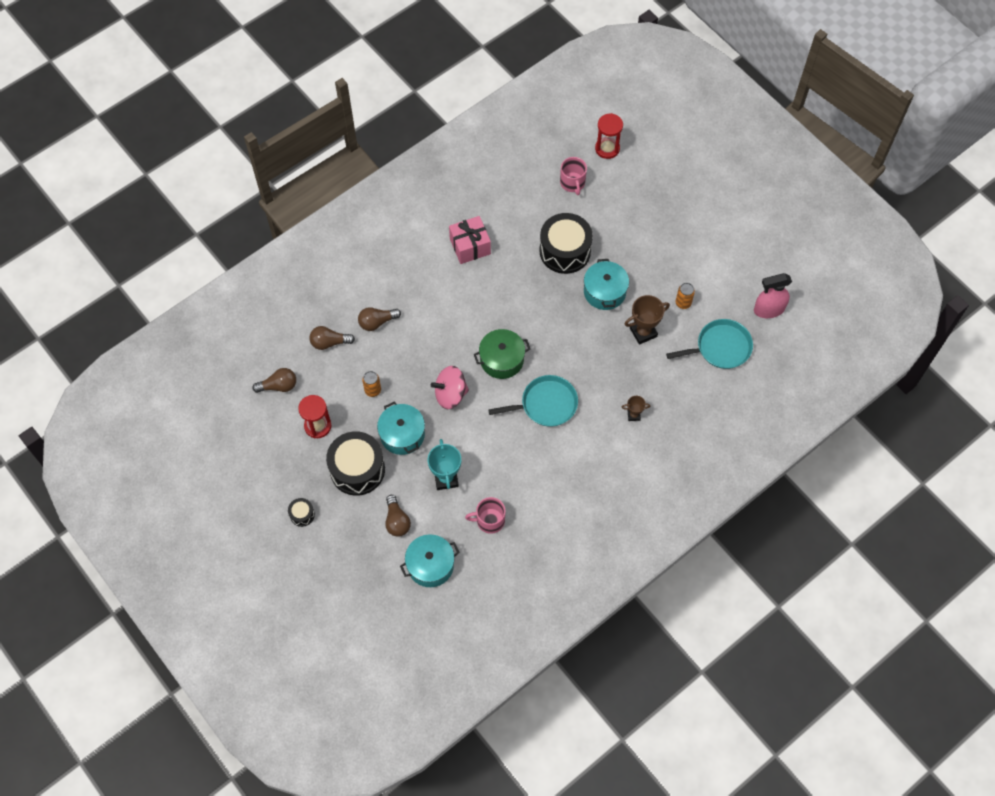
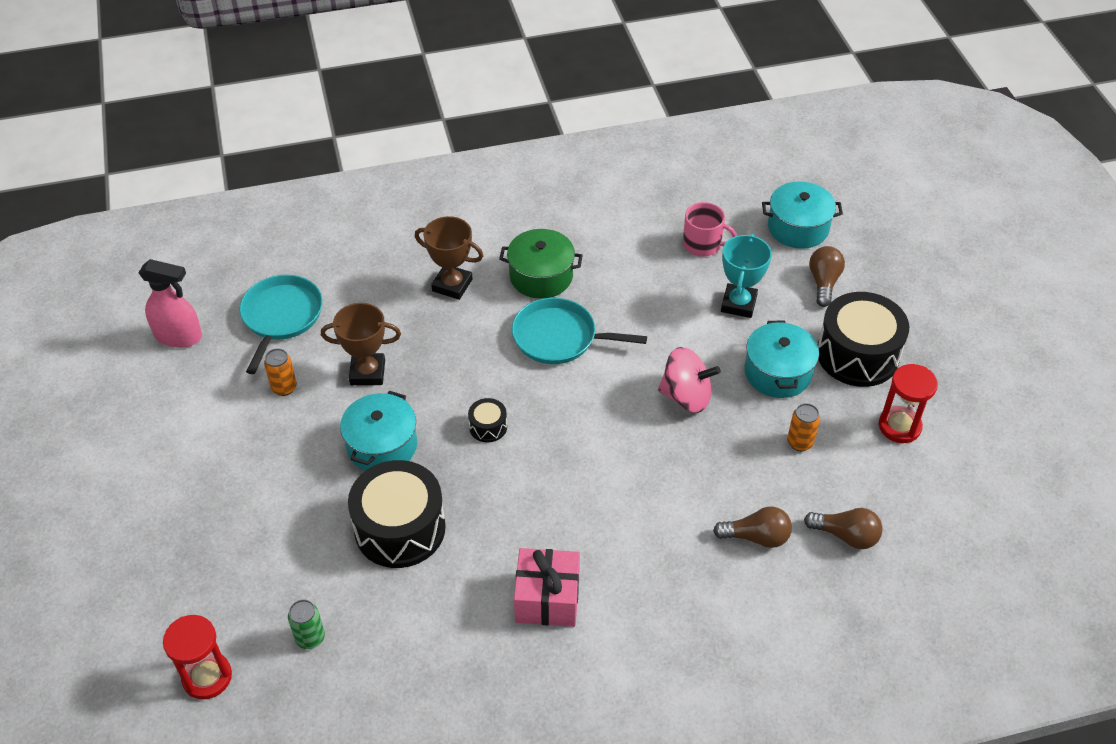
camera: 155 degrees left, 15 degrees down
brown light bulb [252,368,296,393] -> none
black drum [288,498,315,527] -> black drum moved to [468,398,507,443]
green pot [474,329,530,379] -> green pot moved to [499,229,583,299]
pink mug [560,157,587,195] -> green can [288,599,325,649]
brown trophy [621,396,650,421] -> brown trophy [415,216,483,300], size x1.78
turquoise pan [666,319,753,369] -> turquoise pan turned 90 degrees clockwise [240,275,323,374]

